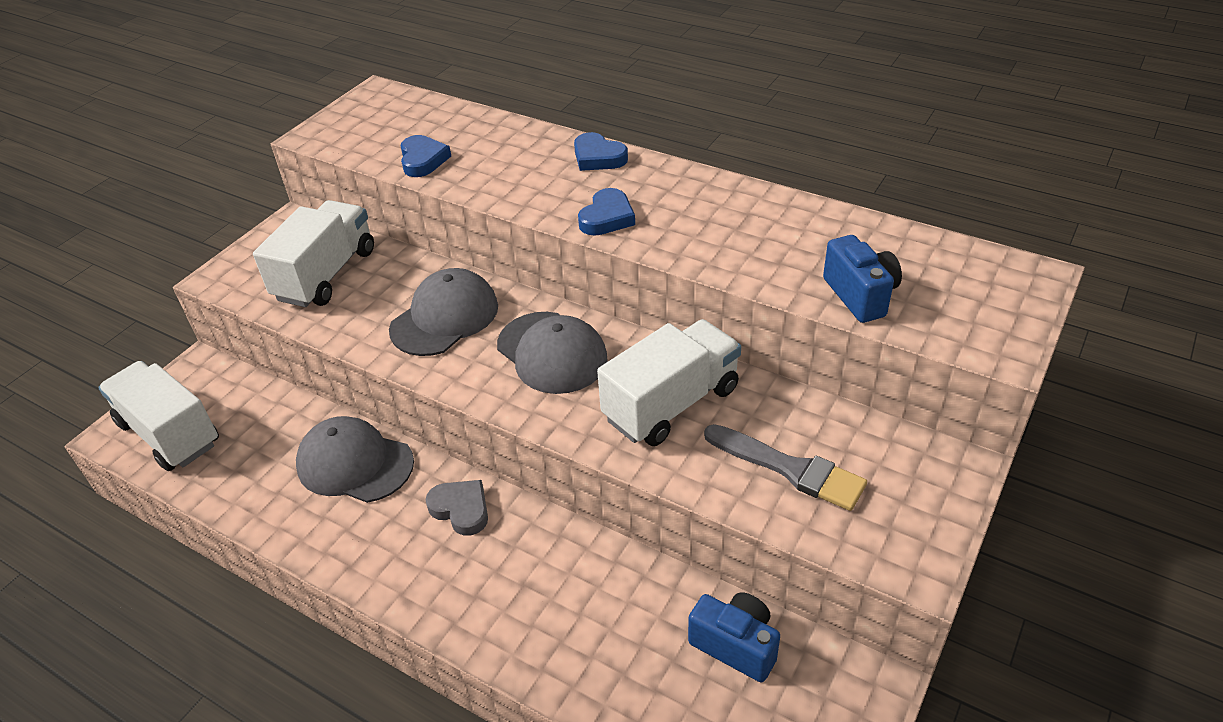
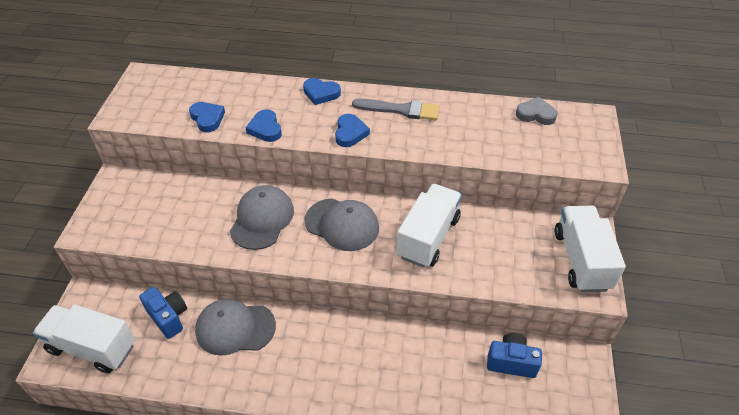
camera: 25 degrees left, 5 degrees up
white truck [253,200,374,307] -> white truck moved to [555,206,626,292]
grey heart [425,480,488,536] -> grey heart moved to [516,97,558,125]
grey brush [704,424,867,511] -> grey brush moved to [352,99,440,120]
blue camera [823,235,902,323] -> blue camera moved to [139,287,187,339]
none -> blue heart [246,109,282,142]

